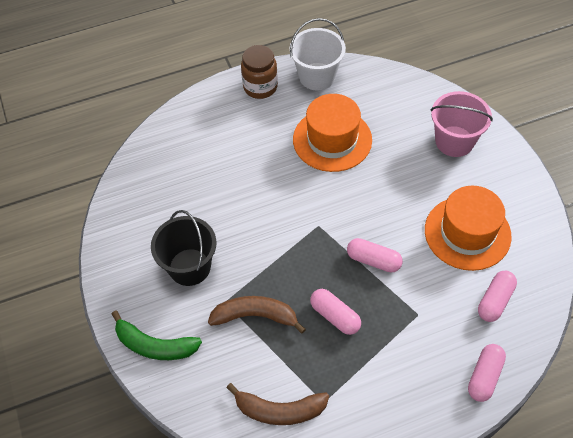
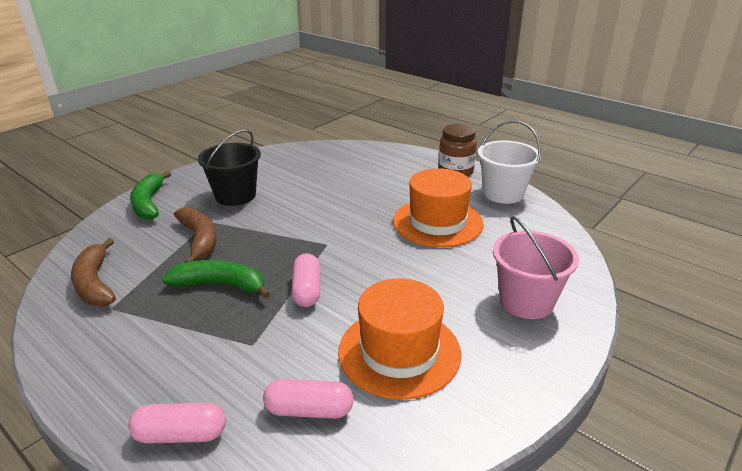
camera: 60 degrees right, 25 degrees down
pink capsule [310,289,361,335] -> green banana [162,260,270,299]

